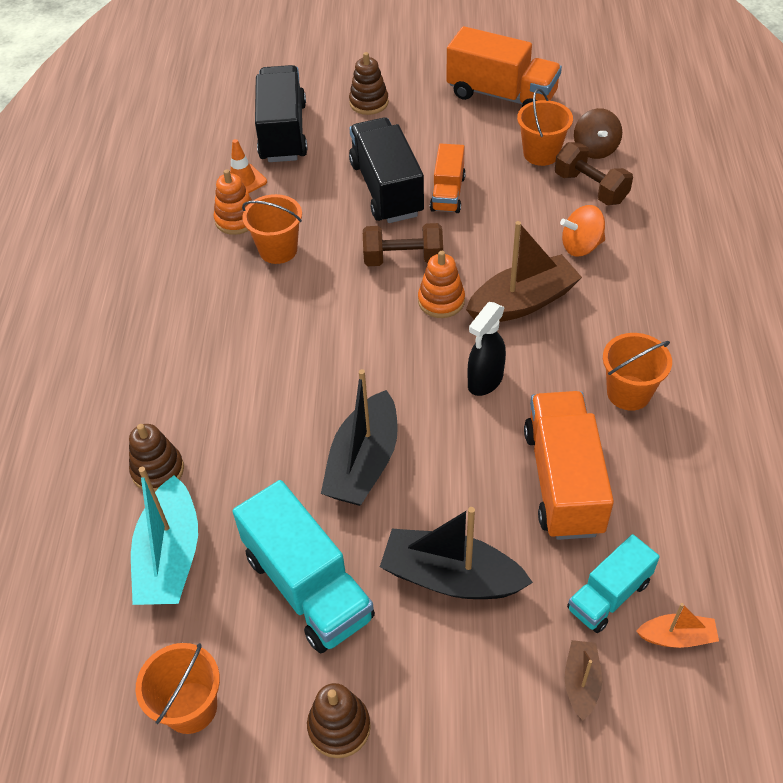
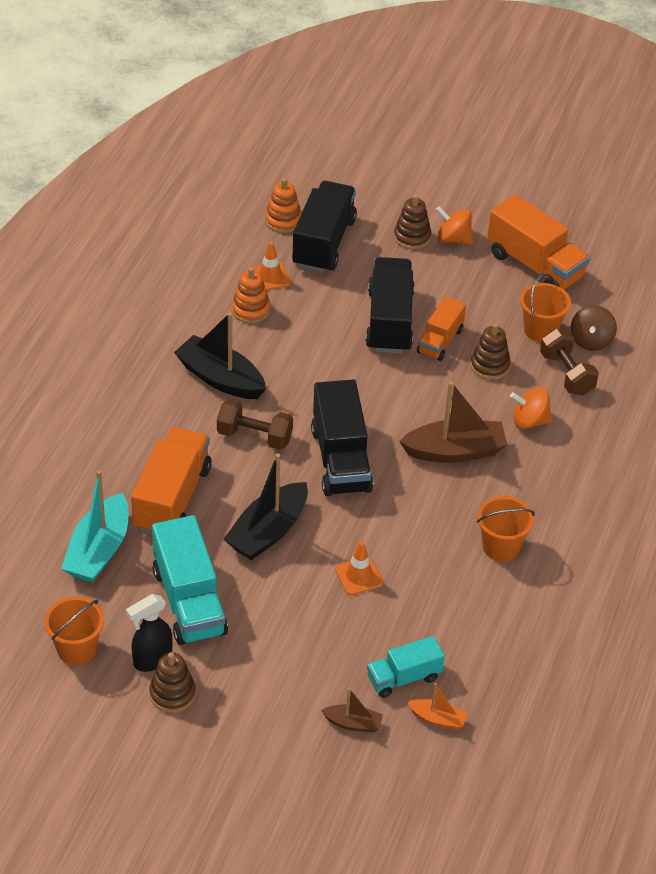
camera: 15 degrees right, 5 degrees down
brown stacking toy [129,424,184,492] -> brown stacking toy moved to [470,323,511,380]
orange bucket [242,194,302,264] -> none
brown dumbbell [363,223,443,266] -> brown dumbbell moved to [217,399,293,450]
black boat [380,507,533,599] -> black boat moved to [174,312,266,399]
orange stacking toy [418,251,465,318] -> orange stacking toy moved to [265,178,302,233]
black spray bottle [468,302,506,396] -> black spray bottle moved to [126,594,172,672]
orange truck [524,391,614,540] -> orange truck moved to [131,427,212,534]
brown boat [565,640,602,720] -> brown boat turned 75 degrees clockwise [321,688,383,732]
none -> black truck [311,380,373,496]
none -> orange traffic cone [335,541,383,595]
none -> orange spinning top [436,206,473,245]

